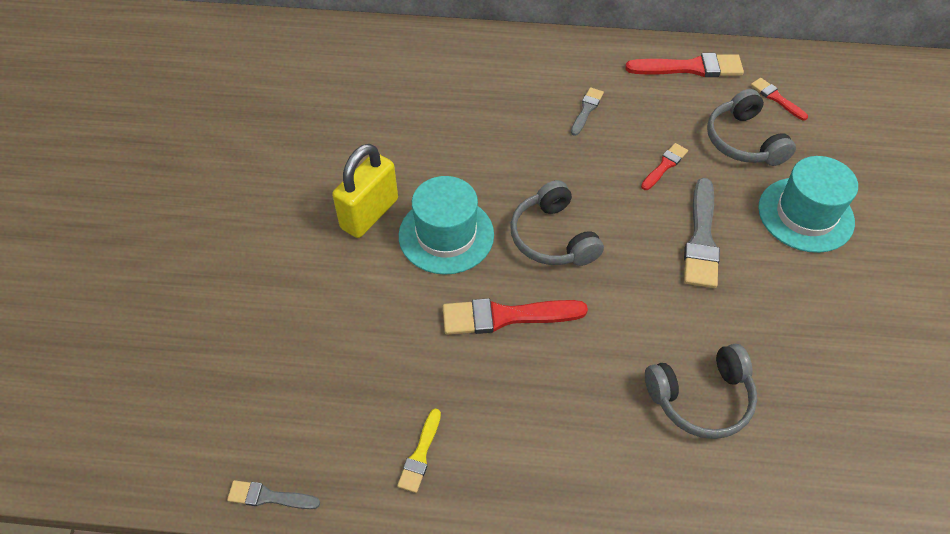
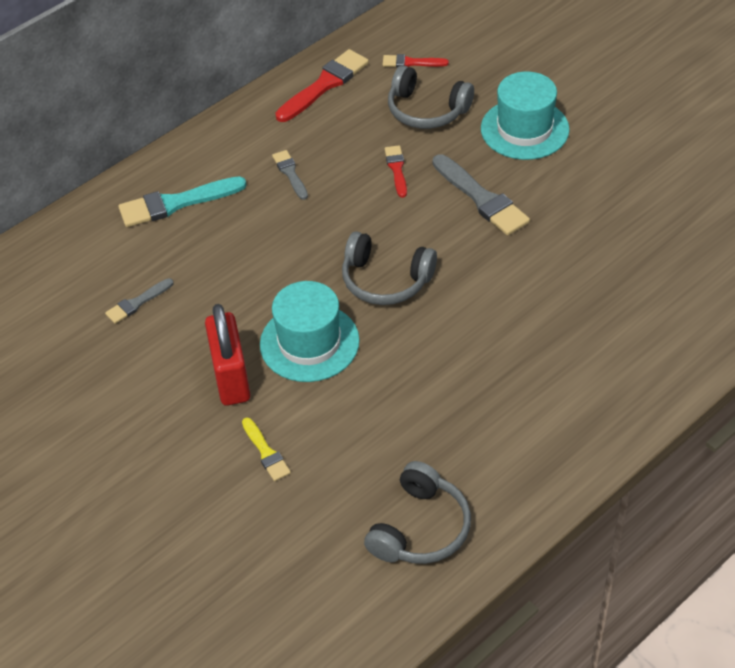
camera: 45 degrees left, 5 degrees down
grey brush [227,480,320,509] -> grey brush moved to [105,278,174,324]
yellow padlock [332,144,398,238] -> red padlock [205,304,250,406]
yellow brush [397,408,441,493] -> yellow brush moved to [242,418,291,481]
red brush [443,298,588,335] -> none
grey headphones [645,344,757,439] -> grey headphones moved to [364,461,471,564]
none -> turquoise brush [118,176,247,227]

